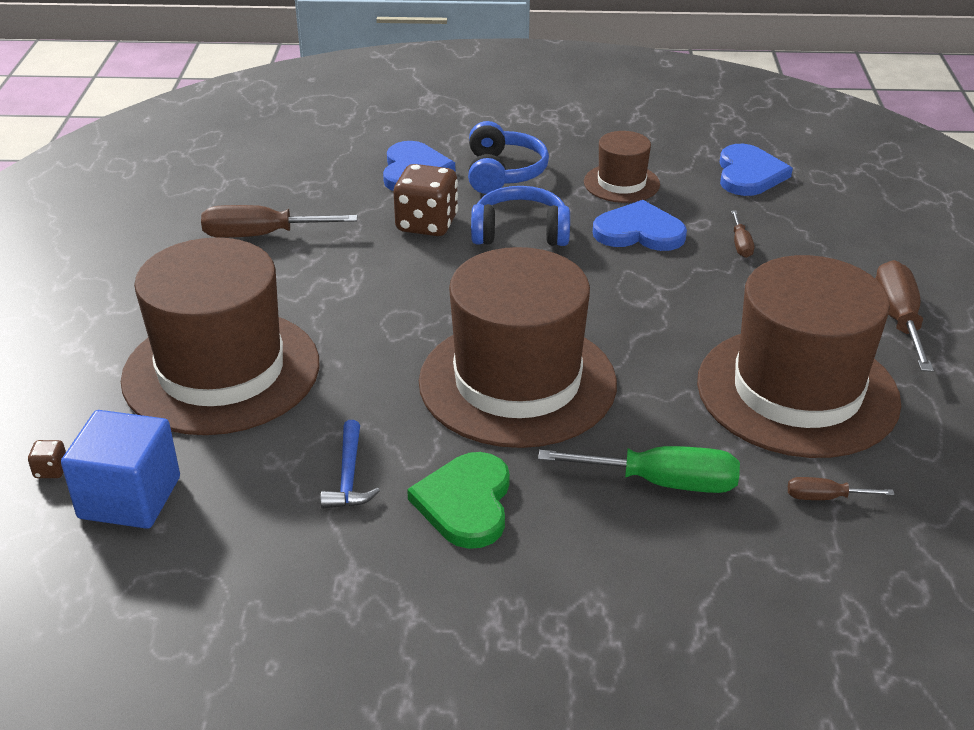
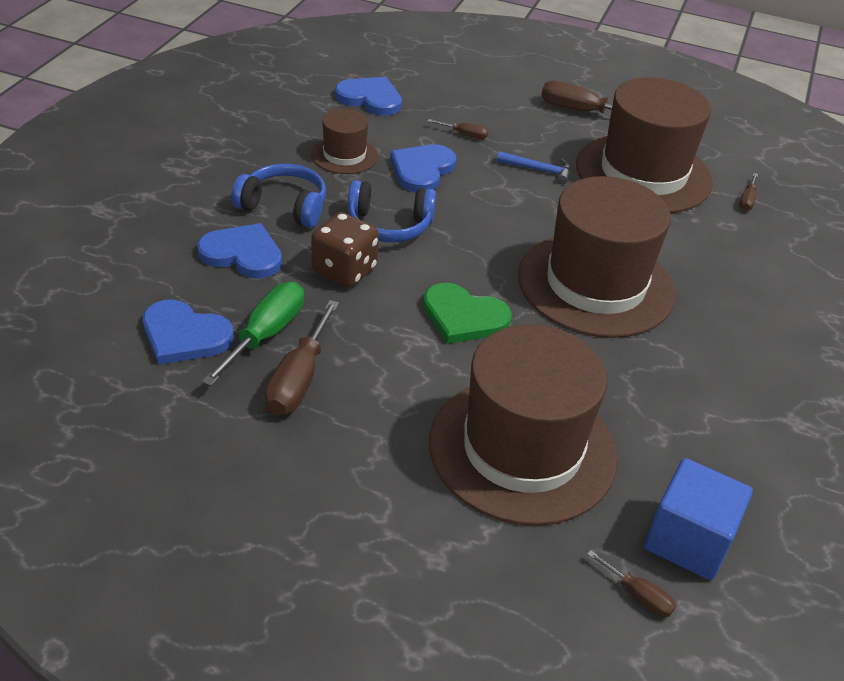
camera: 75 degrees left, 5 degrees up
brown dice [28,440,66,478] -> brown screwdriver [587,550,676,617]
blue hammer [320,420,380,509] -> blue hammer moved to [497,151,571,184]
green heart [407,452,510,549] -> green heart moved to [423,283,512,344]
blue headphones [471,186,570,246] -> blue headphones turned 105 degrees counterclockwise [348,180,436,242]
green screwdriver [538,446,740,493] -> green screwdriver moved to [202,282,304,386]
none -> blue heart [143,299,234,365]

